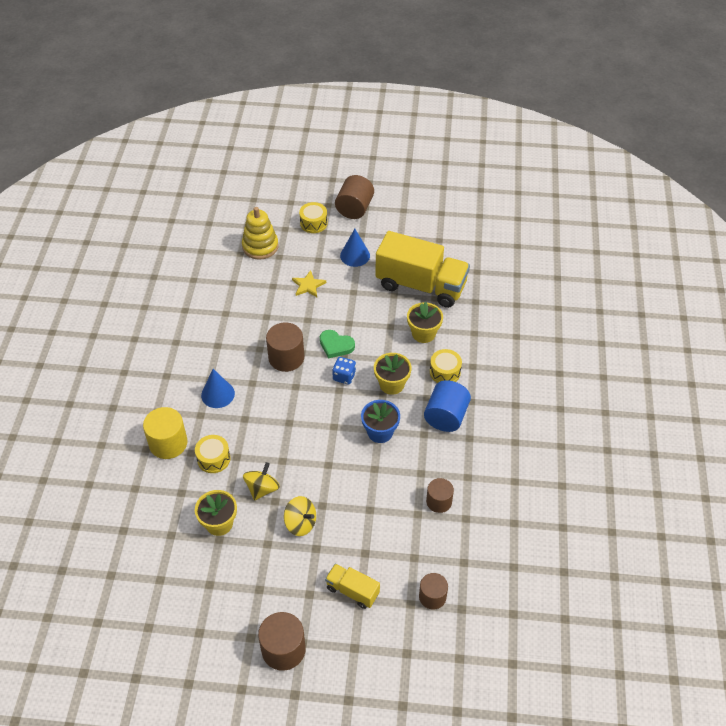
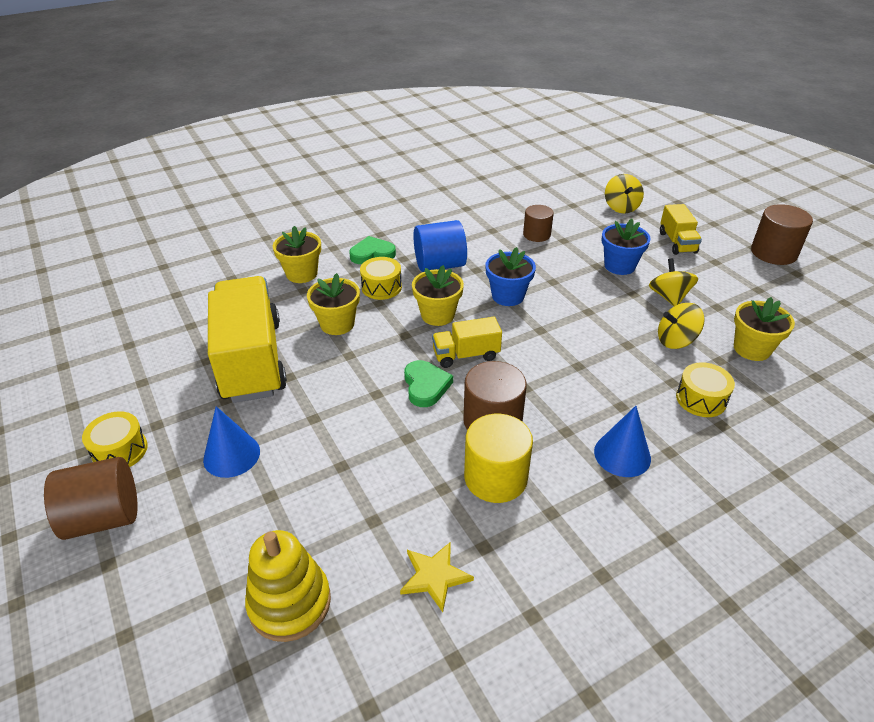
camera: 125 degrees left, 10 degrees down
yellow cylinder [143,407,188,459] -> yellow cylinder moved to [464,414,533,503]
yellow star [292,270,326,297] -> yellow star moved to [400,542,474,612]
yellow drum [299,202,328,233] -> yellow drum moved to [82,411,148,467]
blue dice [332,357,356,385] -> yellow truck [432,317,502,368]
brown cylinder [419,573,448,610] -> yellow spinning top [605,174,644,213]
none -> yellow flower pot [273,226,321,283]
none -> green heart [349,236,396,264]
none -> blue flower pot [602,219,651,275]

